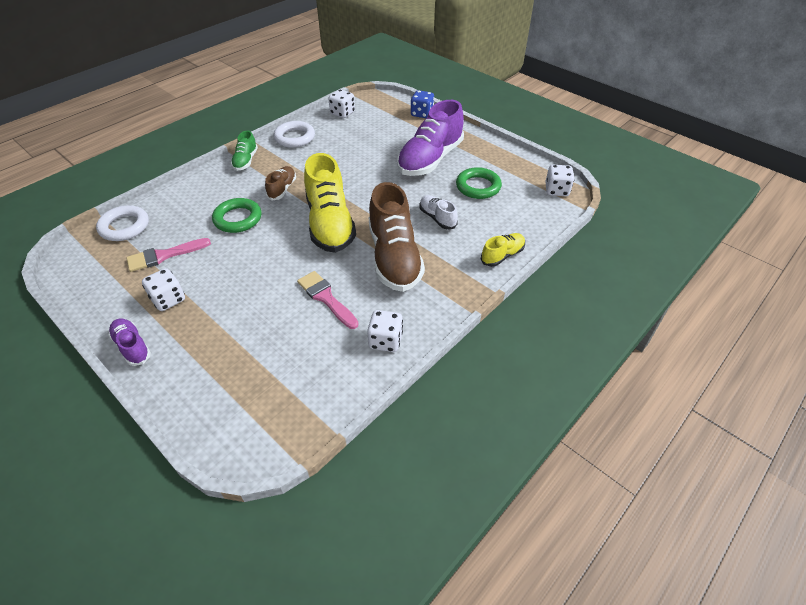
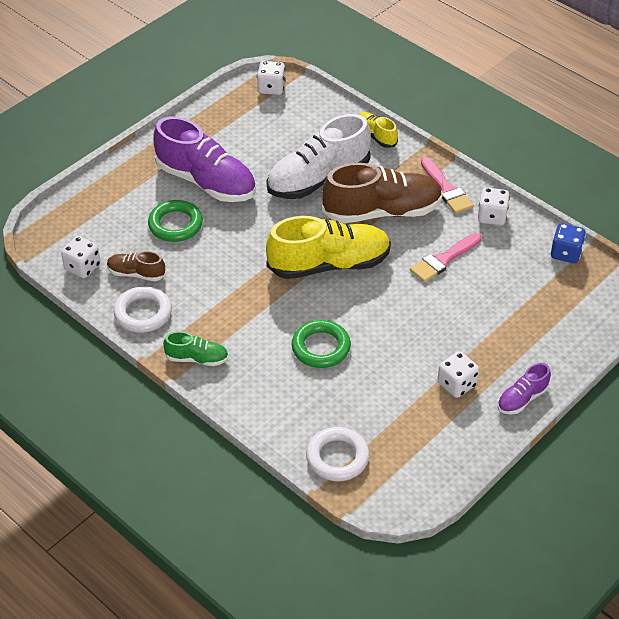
camera: 90 degrees left, 0 degrees up
pink brush [126,238,211,272] -> pink brush moved to [421,157,474,214]
brown shoe [265,166,296,200] -> brown shoe moved to [107,251,166,281]
blue dice [411,90,434,118] -> blue dice moved to [551,223,586,263]
white shoe [419,195,458,229] -> white shoe [267,114,371,199], size x2.06
green ring [456,167,502,199] -> green ring moved to [148,200,203,242]

